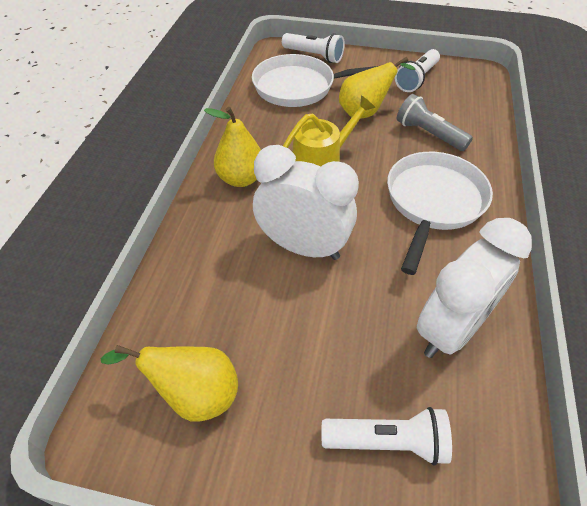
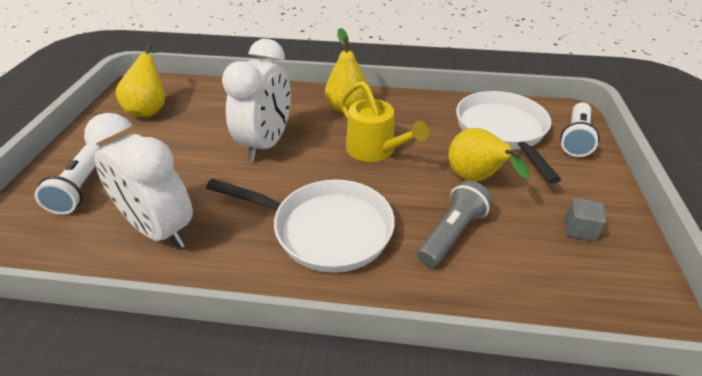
camera: 85 degrees right, 10 degrees down
white flashlight [395,49,440,92] -> grey cube [565,198,607,241]

